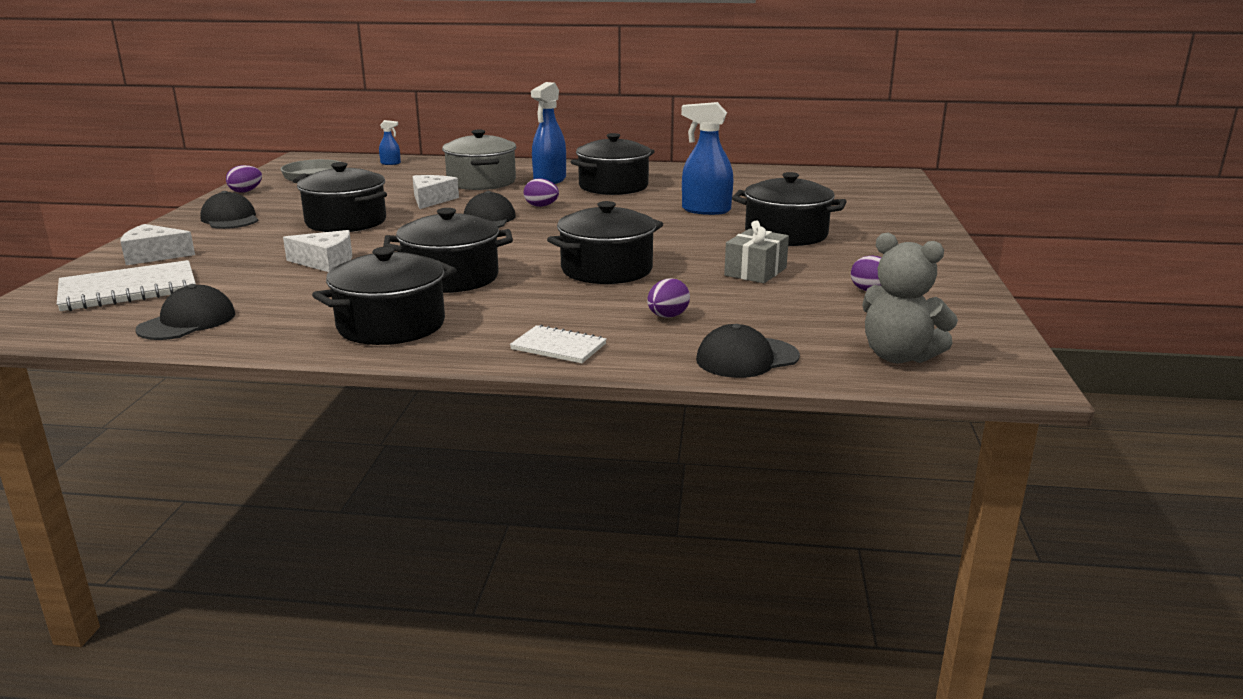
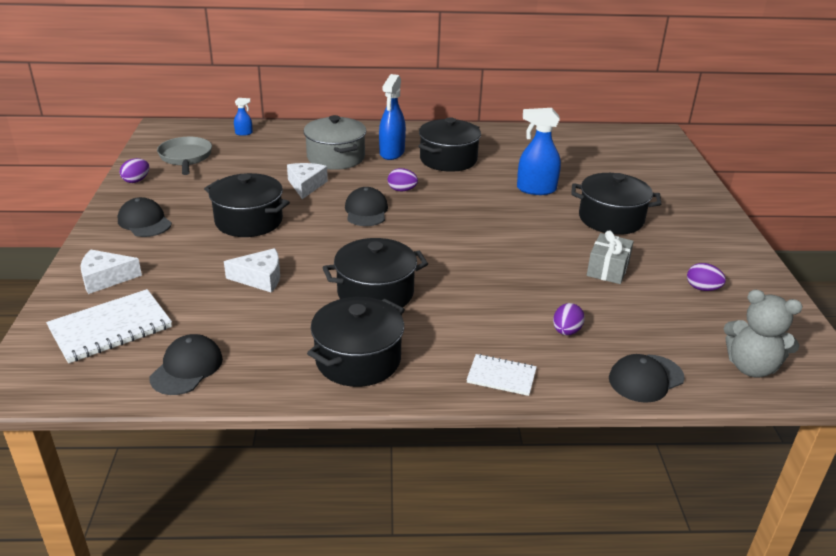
camera: 10 degrees left, 10 degrees up
black pot [547,201,663,284] -> none

